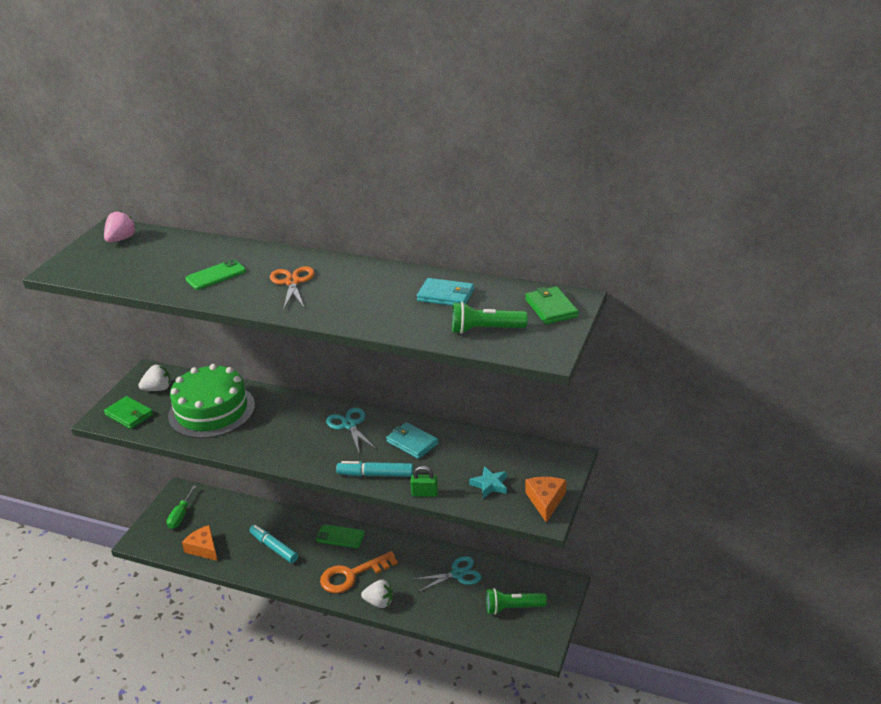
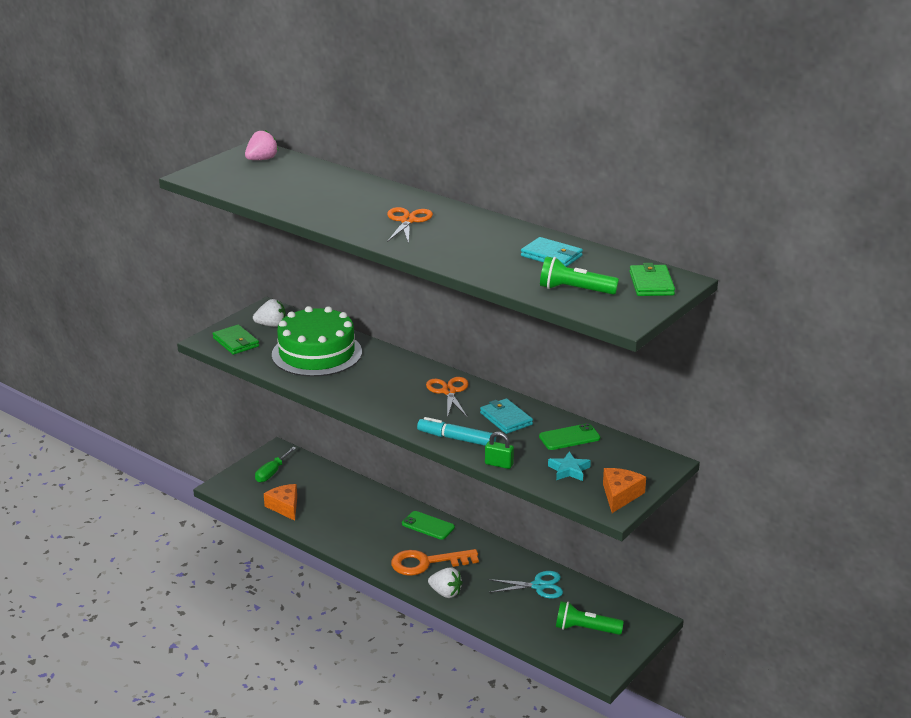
camera: 15 degrees right, 5 degrees down
green phone [185,259,246,290] -> green phone moved to [539,423,600,450]
turquoise marker [249,525,298,563] -> none
turquoise scissors [326,408,376,452] -> orange scissors [426,377,469,418]

